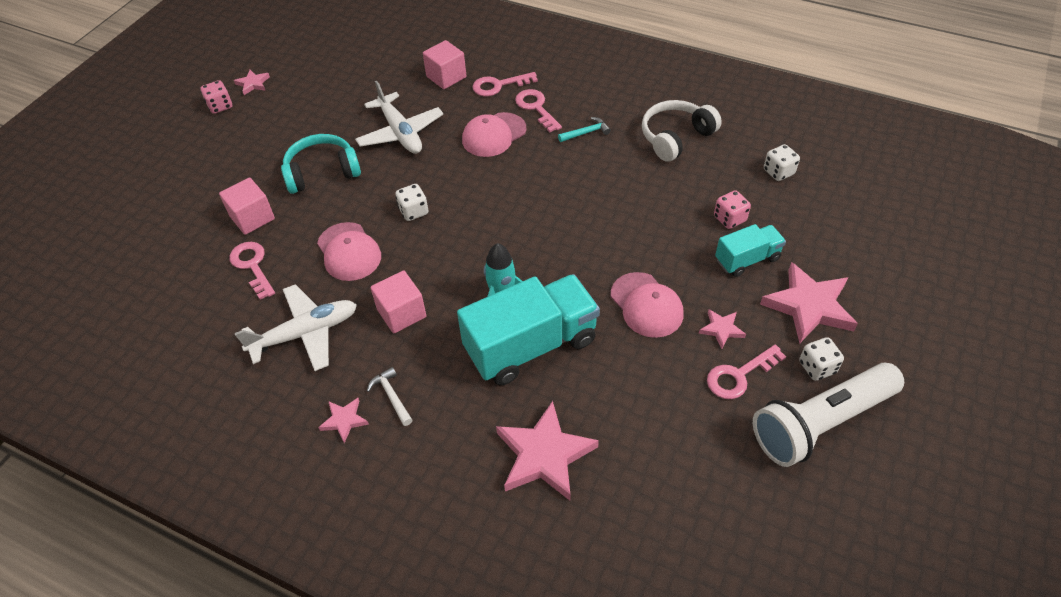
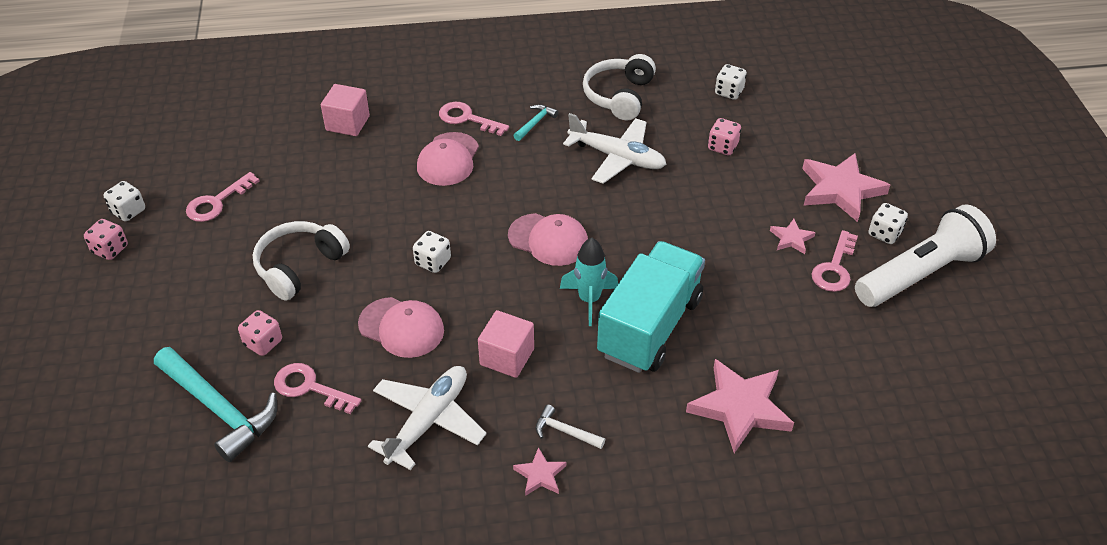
camera: 35 degrees left, 5 degrees down
pink cube [219,177,275,235] -> pink dice [238,310,282,356]
pink star [234,70,270,95] -> white dice [104,181,145,222]
turquoise headphones [281,134,361,194] -> white headphones [253,221,350,301]
white plane [355,81,443,154] -> white plane moved to [563,113,667,184]
pink key [472,72,538,96] -> pink key moved to [186,172,259,222]
pink cap [611,272,683,338] -> pink cap moved to [508,213,588,266]
turquoise truck [715,224,786,277] -> none
white flashlight [753,363,904,467] -> white flashlight turned 150 degrees counterclockwise [855,204,996,307]
none -> turquoise hammer [154,347,277,462]

